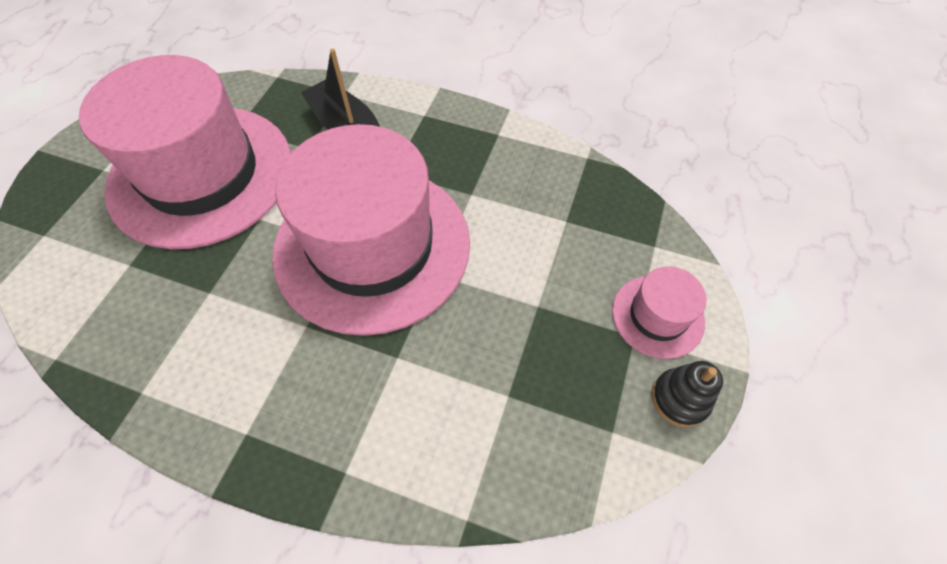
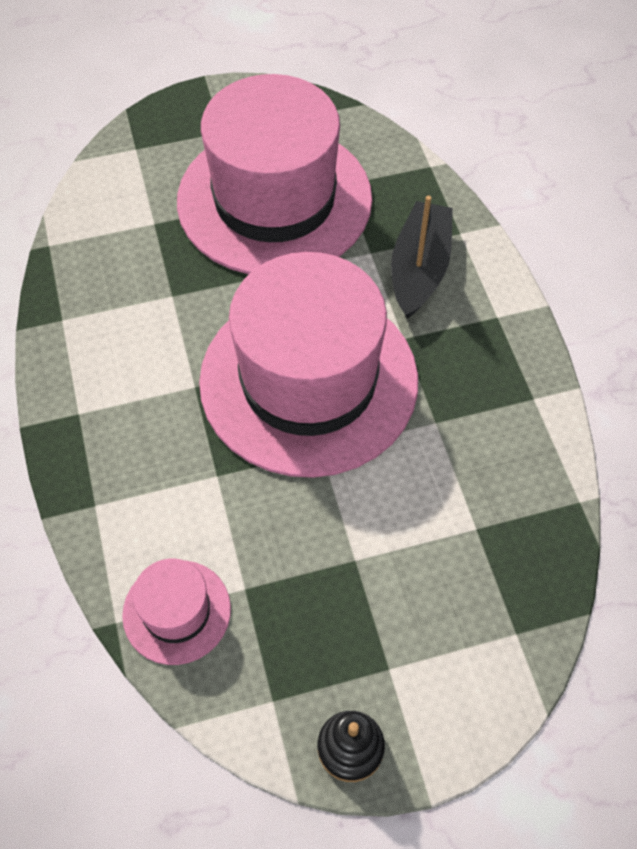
camera: 55 degrees right, 0 degrees up
pink hat [612,267,706,359] -> pink hat moved to [122,559,231,665]

